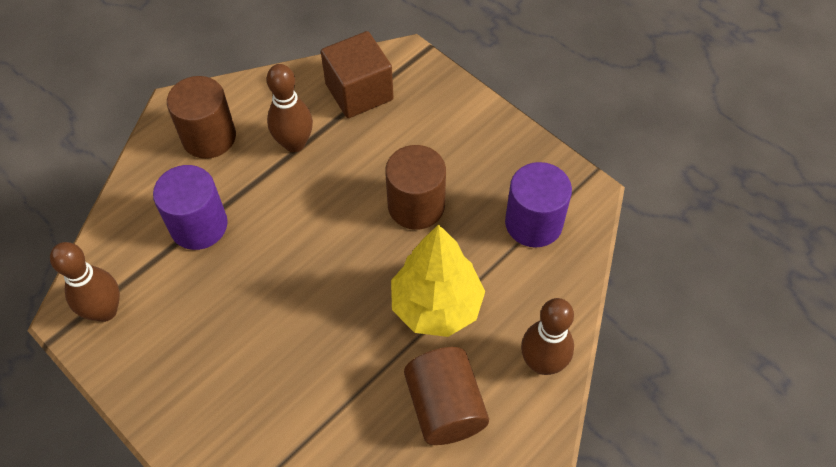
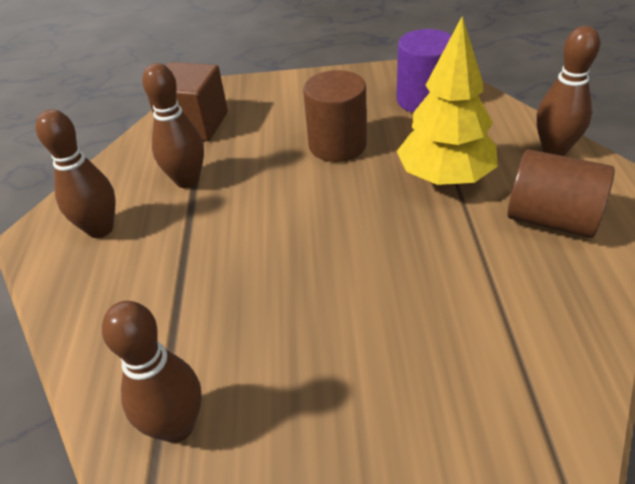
camera: 45 degrees left, 15 degrees down
purple cylinder [153,165,228,250] -> none
brown cylinder [167,76,236,159] -> brown bowling pin [36,109,116,238]

